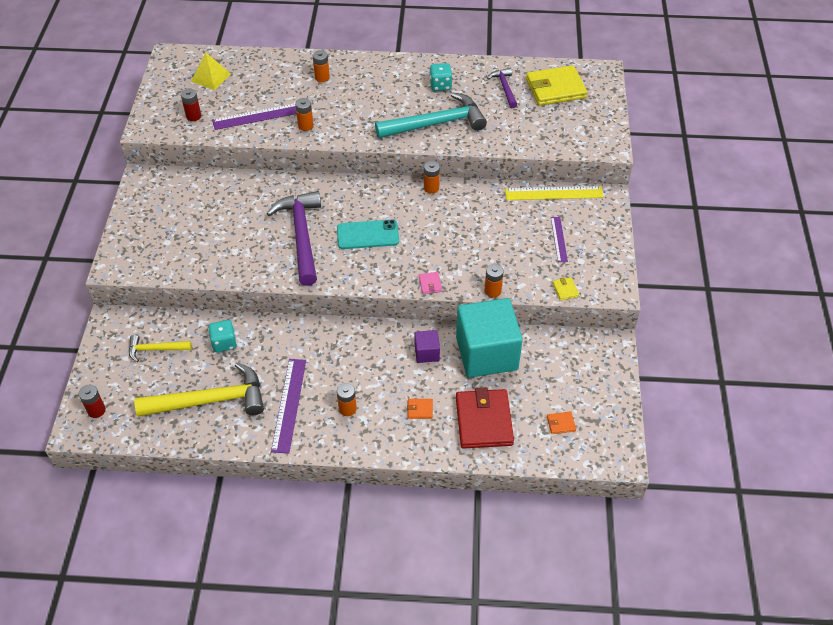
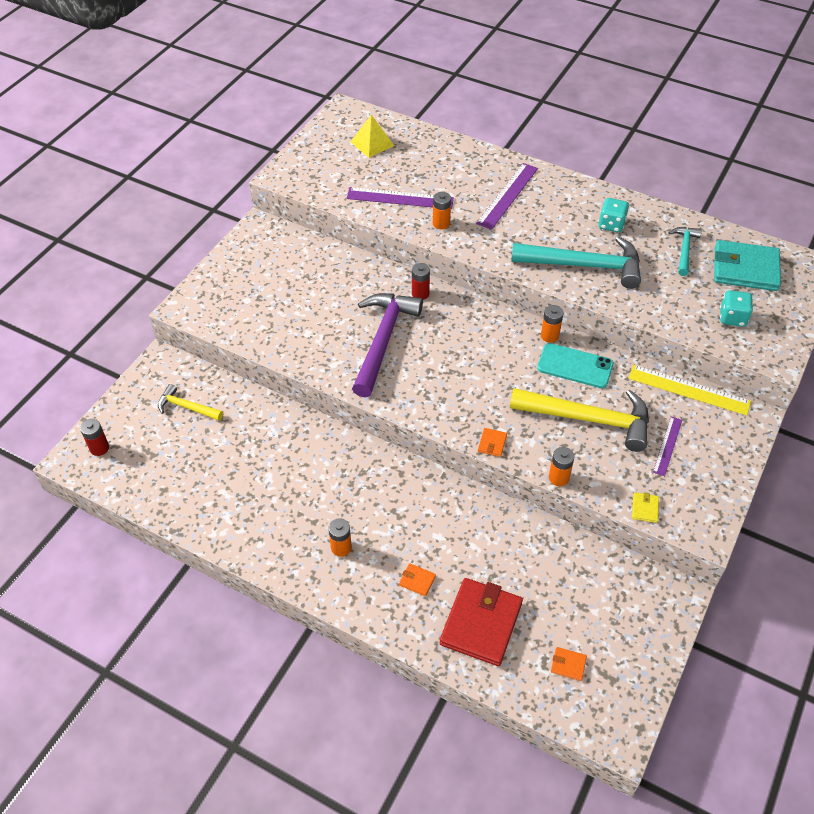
camera: 25 degrees right, 0 degrees up
yellow hammer [135,362,264,417] -> yellow hammer moved to [510,388,649,452]
red battery [181,88,201,121] -> red battery moved to [412,263,430,300]
turquoise dice [208,320,237,352] -> turquoise dice moved to [720,290,753,327]
purple ruler [271,359,306,454] -> purple ruler moved to [476,163,538,230]
orange battery [313,50,330,82] -> none
turquoise phone [337,220,399,249] -> turquoise phone moved to [537,343,614,389]
purple cube [415,330,440,363] -> none
pink wallet [419,272,442,294] -> orange wallet [478,428,507,457]
turquoise cube [456,298,523,378] -> none
purple hammer [487,68,517,108] -> turquoise hammer [668,227,702,276]
yellow wallet [526,65,587,106] -> turquoise wallet [714,240,781,291]

